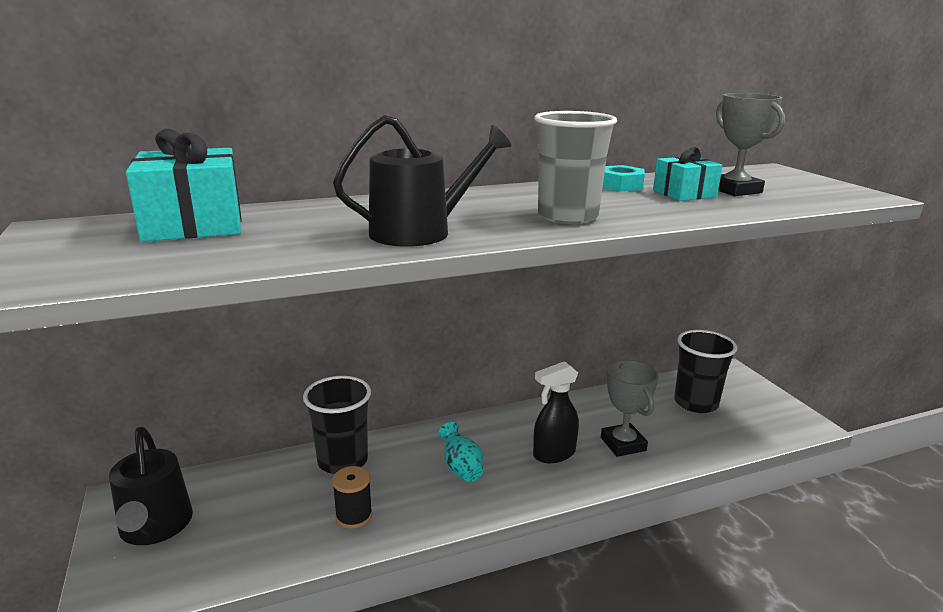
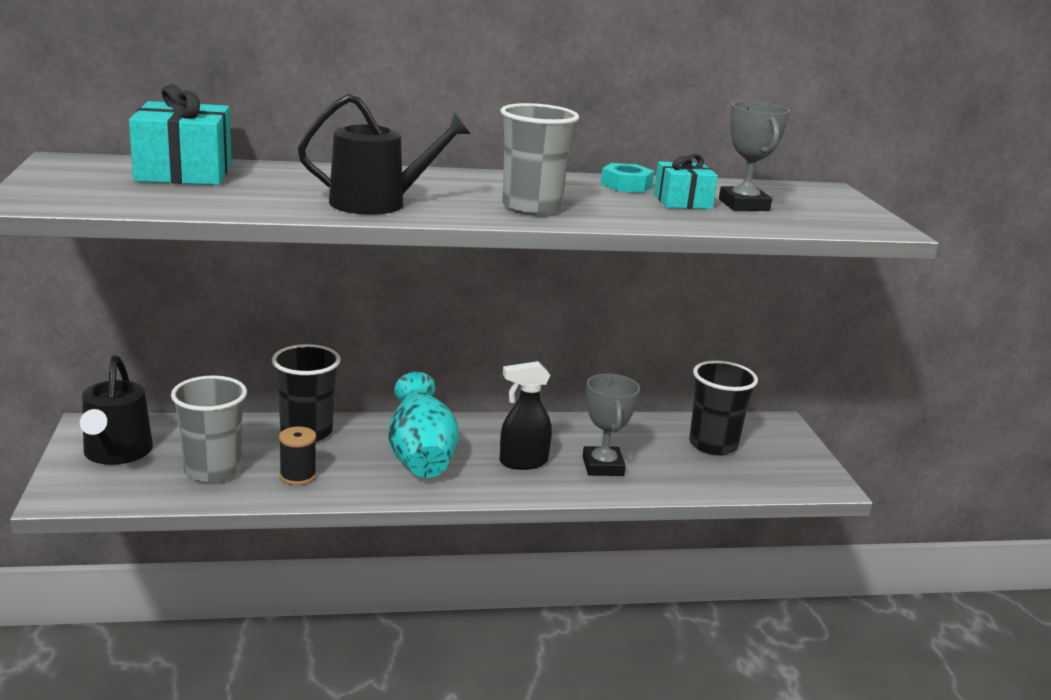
camera: 10 degrees right, 0 degrees up
turquoise vase [438,422,483,482] -> turquoise vase [388,372,459,478], size x1.82
none -> grey cup [171,376,247,483]

